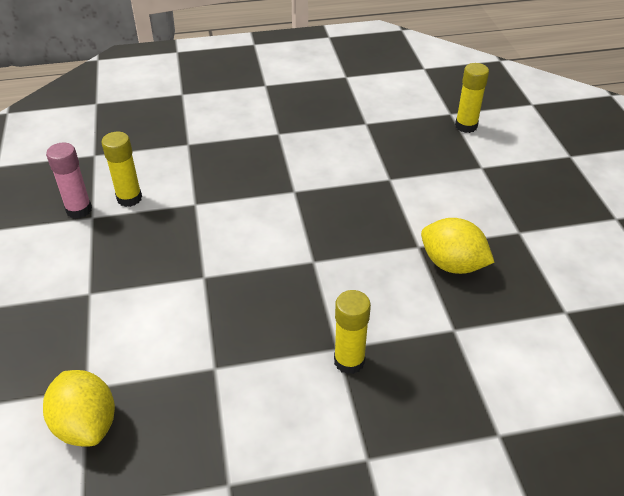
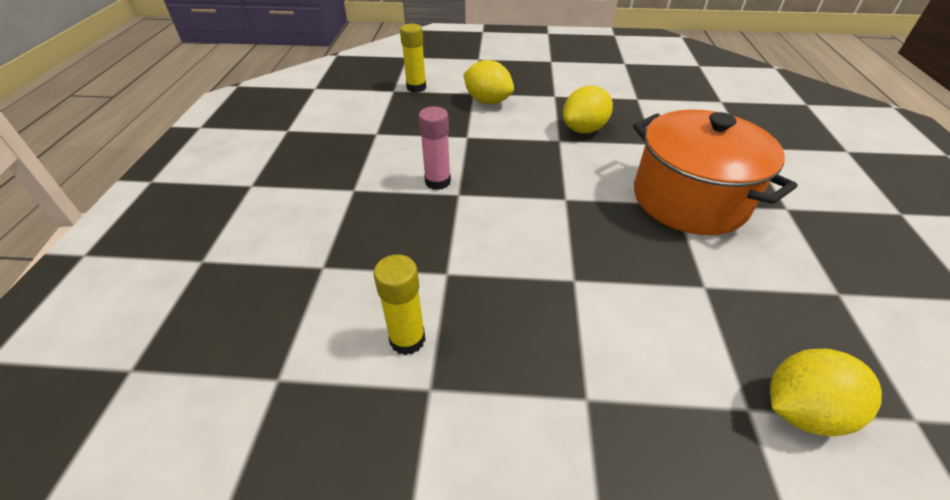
camera: 75 degrees left, 0 degrees up
pink glue stick [46,143,92,219] -> pink glue stick moved to [418,106,451,190]
yellow glue stick [334,290,371,374] -> orange pot [633,109,797,235]
none -> yellow lemon [463,60,514,104]

